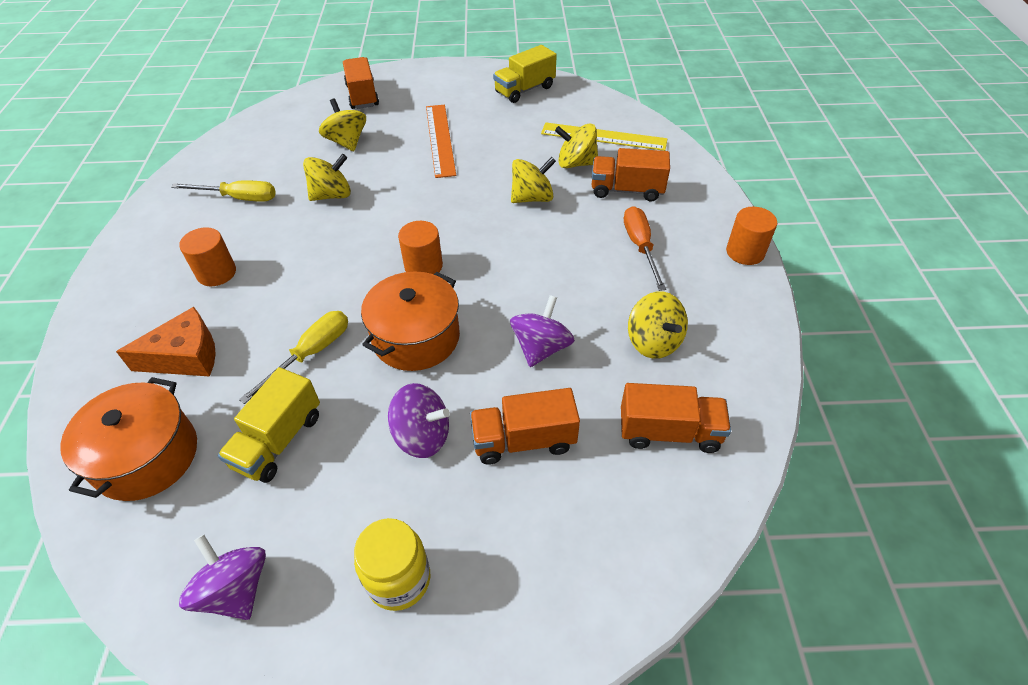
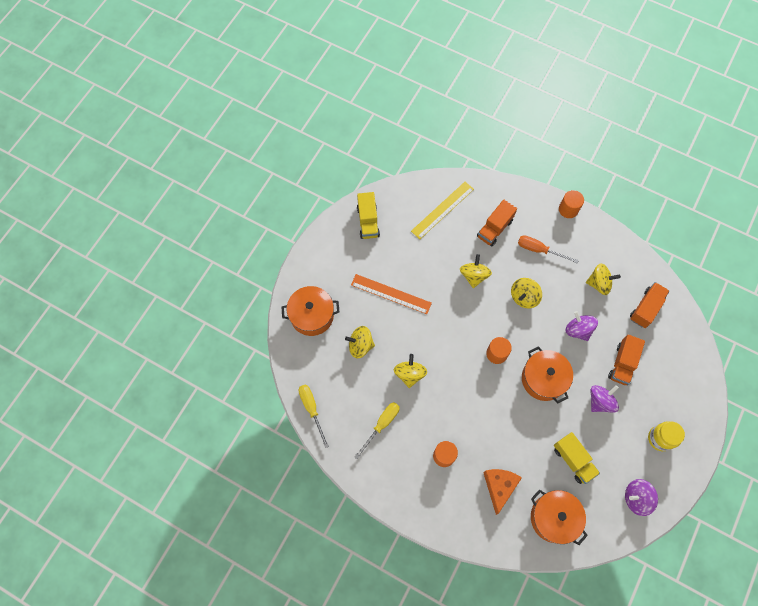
camera: 60 degrees left, 20 degrees up
yellow screwdriver [239,311,348,404] -> yellow screwdriver moved to [299,384,329,448]
orange truck [343,57,379,109] -> orange pot [281,286,339,336]
yellow spinning top [555,123,598,168] -> yellow spinning top moved to [511,278,542,308]

